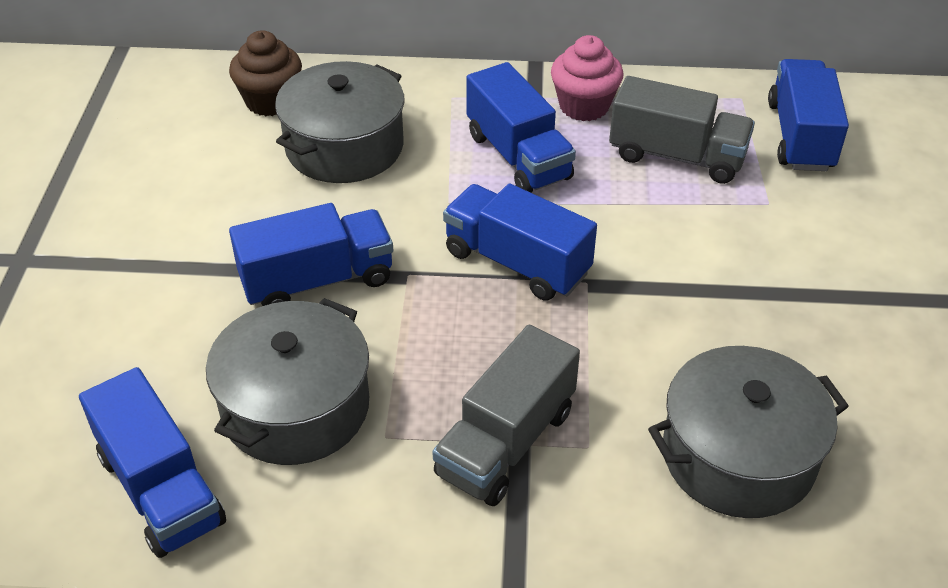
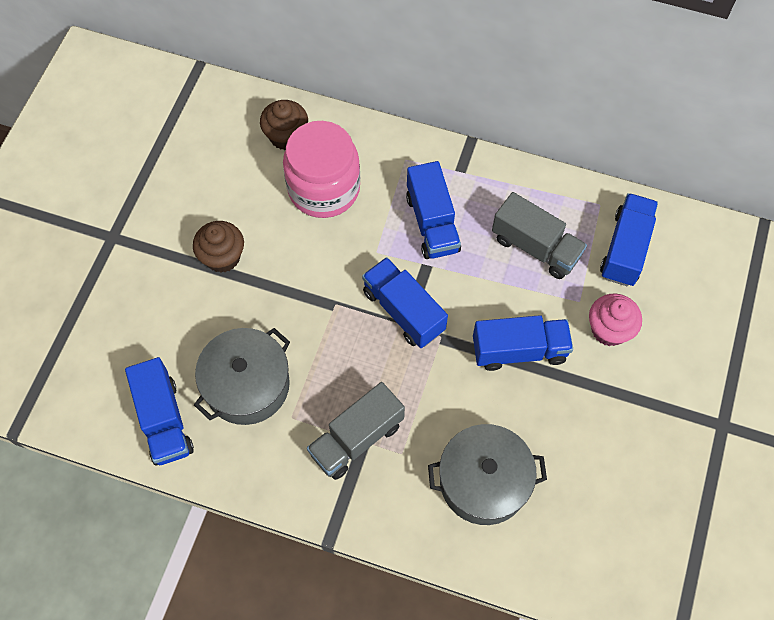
camera: 15 degrees right, 20 degrees up
blue truck [229,203,393,306] -> blue truck moved to [473,315,573,371]
grey pot [275,61,405,183] -> pink jar [283,121,360,218]
pink cupcake [551,35,624,121] -> pink cupcake moved to [589,294,642,346]
none -> brown cupcake [193,221,244,273]

